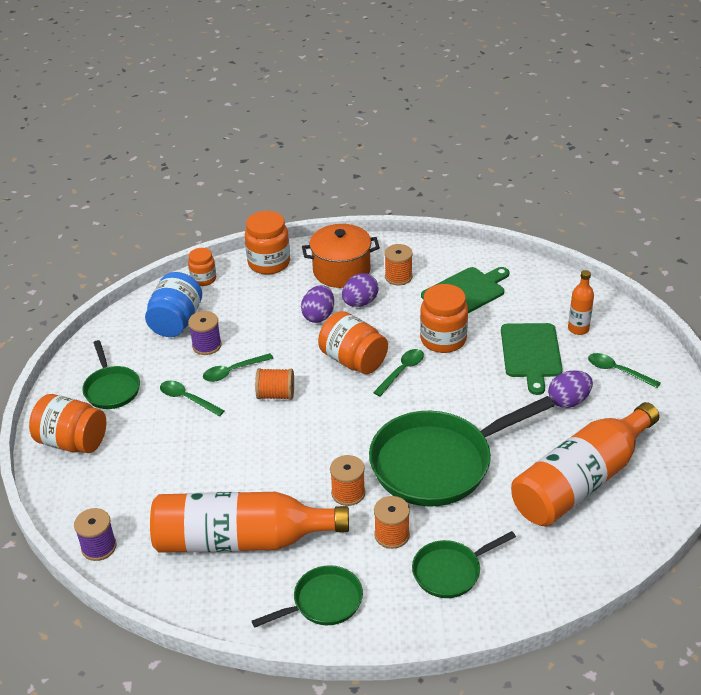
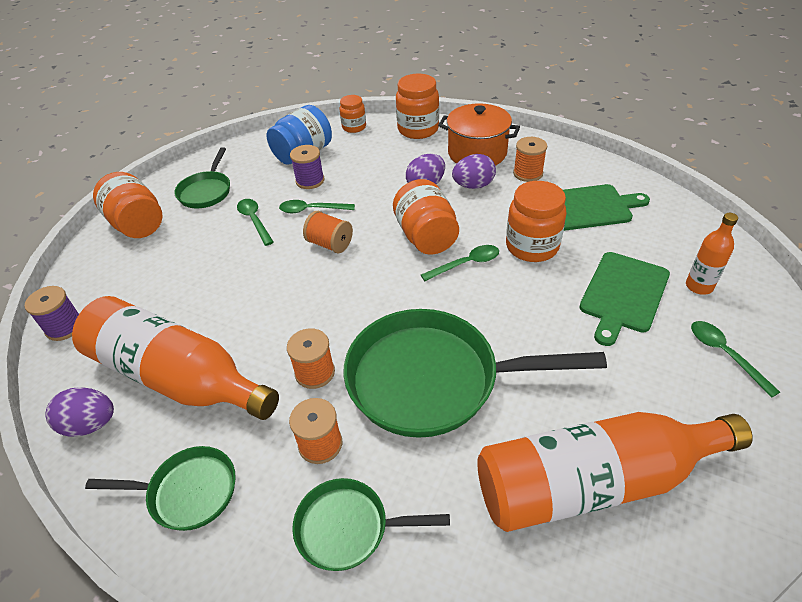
camera: 30 degrees right, 5 degrees up
purple egg [548,370,593,408] -> purple egg moved to [45,387,114,437]

